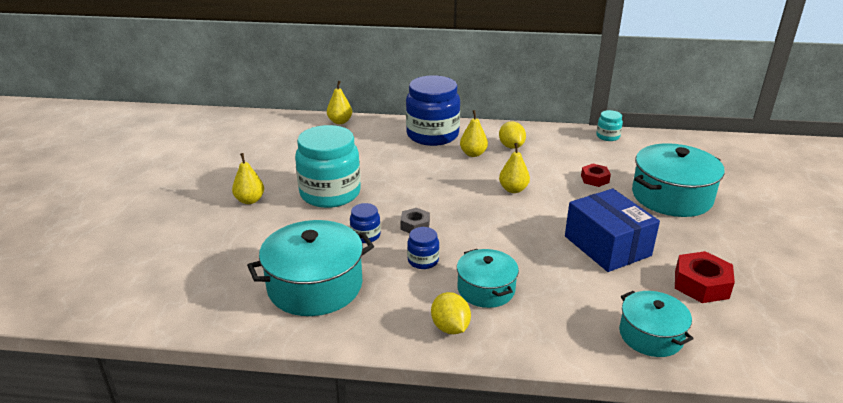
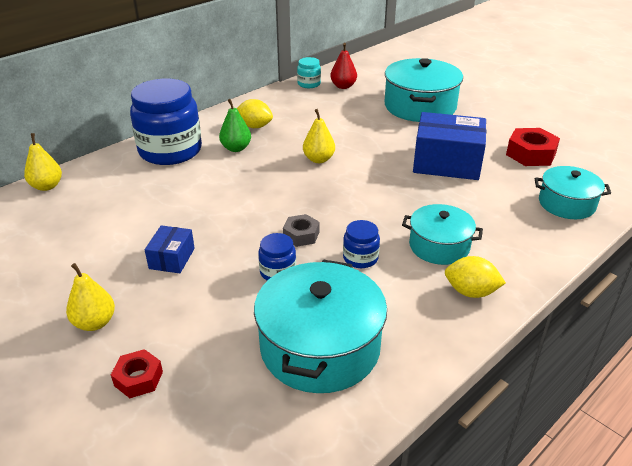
camera: 50 degrees left, 5 degrees up
turquoise jar [295,125,361,208] -> blue box [145,225,195,273]
yellow pear [460,110,488,157] -> green pear [219,99,251,152]
red nut [581,164,611,187] -> red nut moved to [111,349,163,398]
none -> red pear [330,43,357,89]

